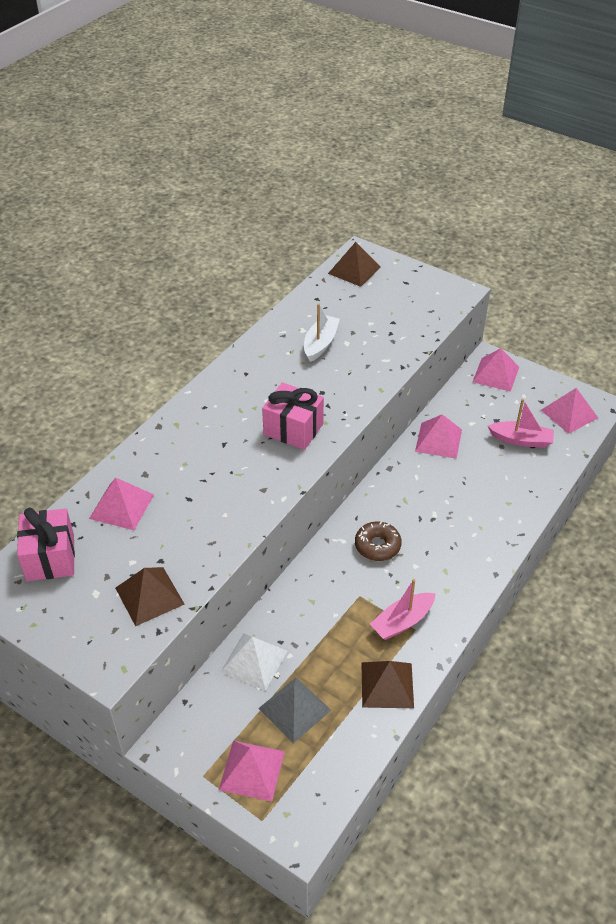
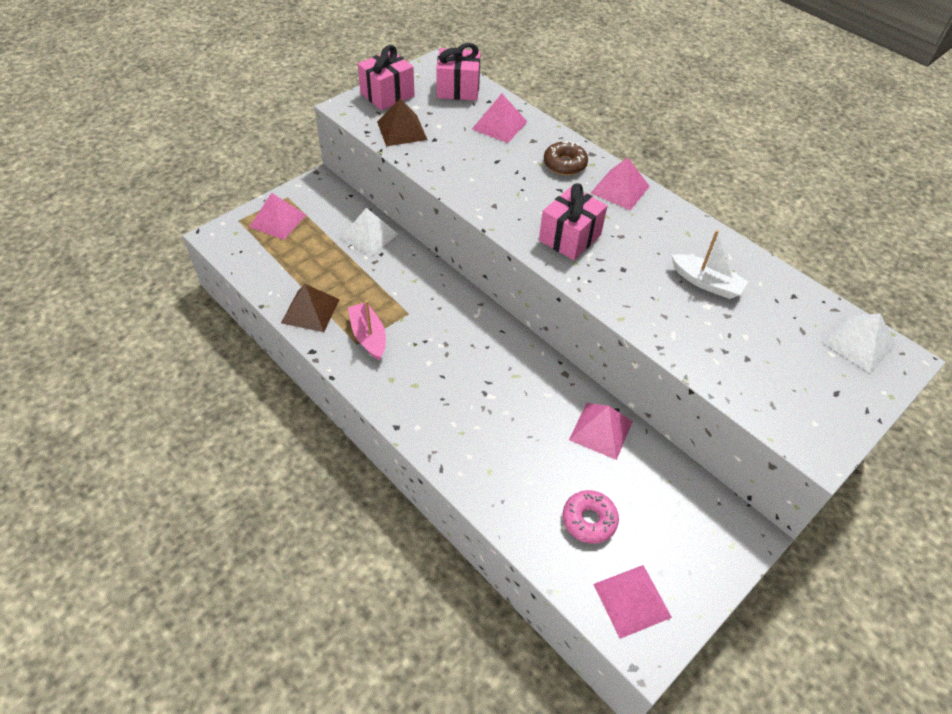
camera: 100 degrees right, 5 degrees up
grey pyramid [258,678,331,743] -> none
brown pyramid [328,242,381,287] -> white pyramid [823,313,896,374]
brown donut [355,521,402,561] -> brown donut moved to [544,141,588,175]
pink pyramid [472,348,519,392] -> pink pyramid moved to [591,157,650,210]
pink boat [488,399,554,448] -> pink donut [563,490,619,544]
none -> pink gift [358,45,415,110]

